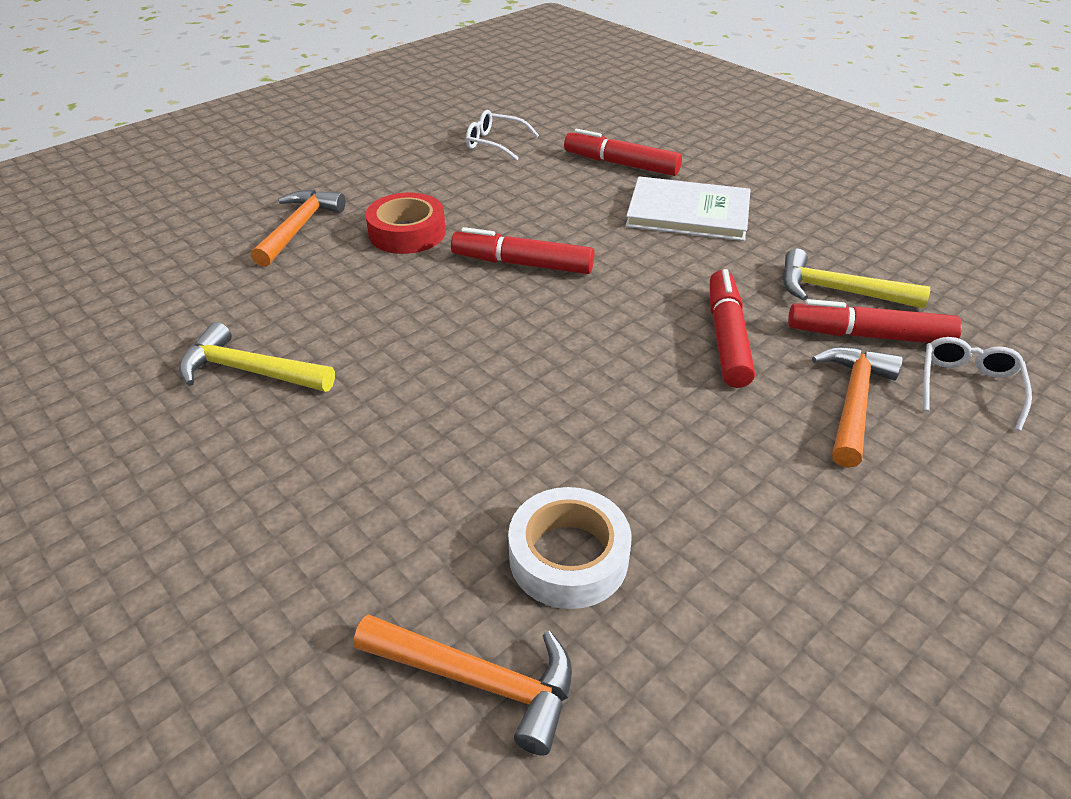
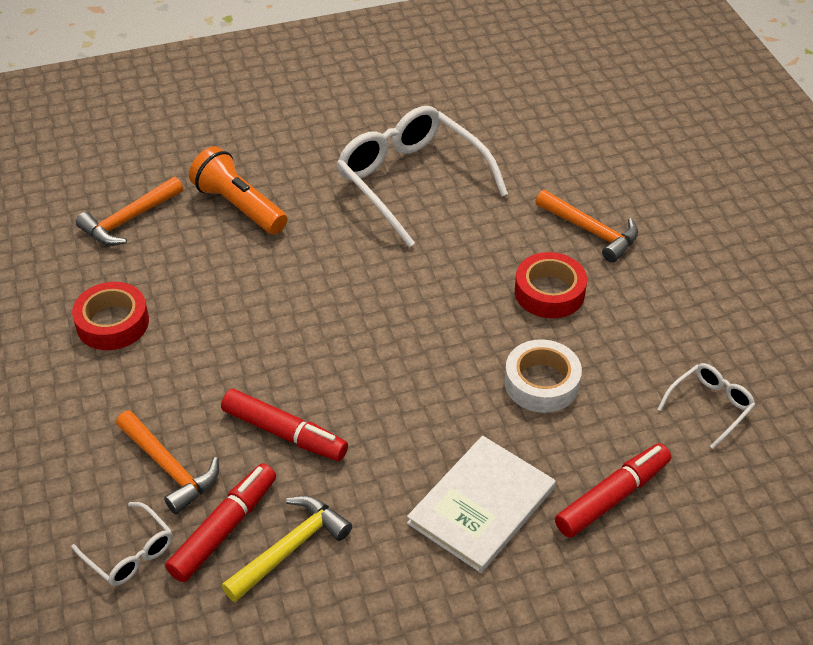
camera: 115 degrees right, 5 degrees up
yellow hammer [179,322,335,392] -> white glasses [337,106,508,247]
red marker [451,227,594,274] -> none
white tape [508,487,631,609] -> white tape moved to [504,339,582,413]
none -> red tape [72,282,149,350]
none -> orange flashlight [189,146,287,234]

